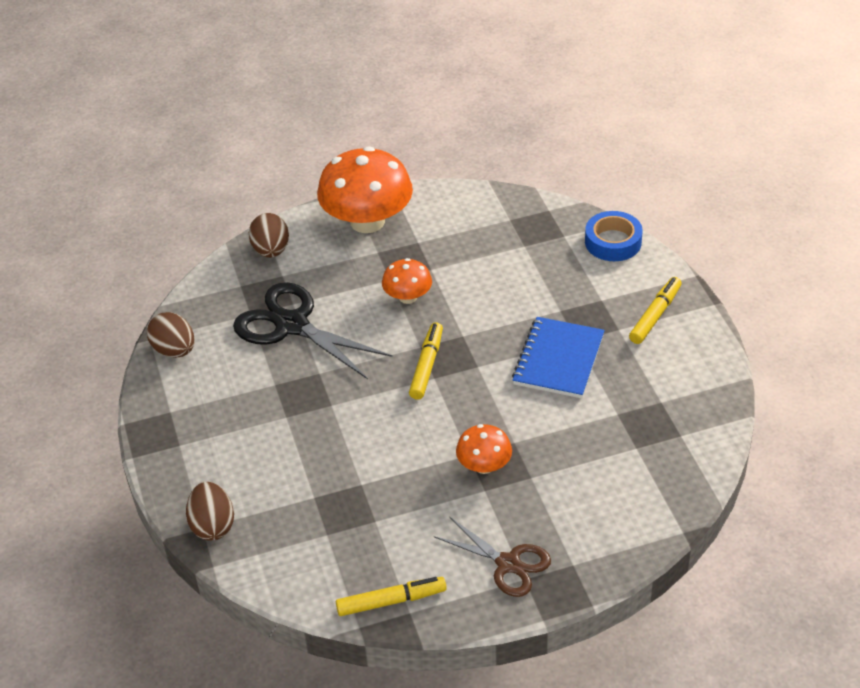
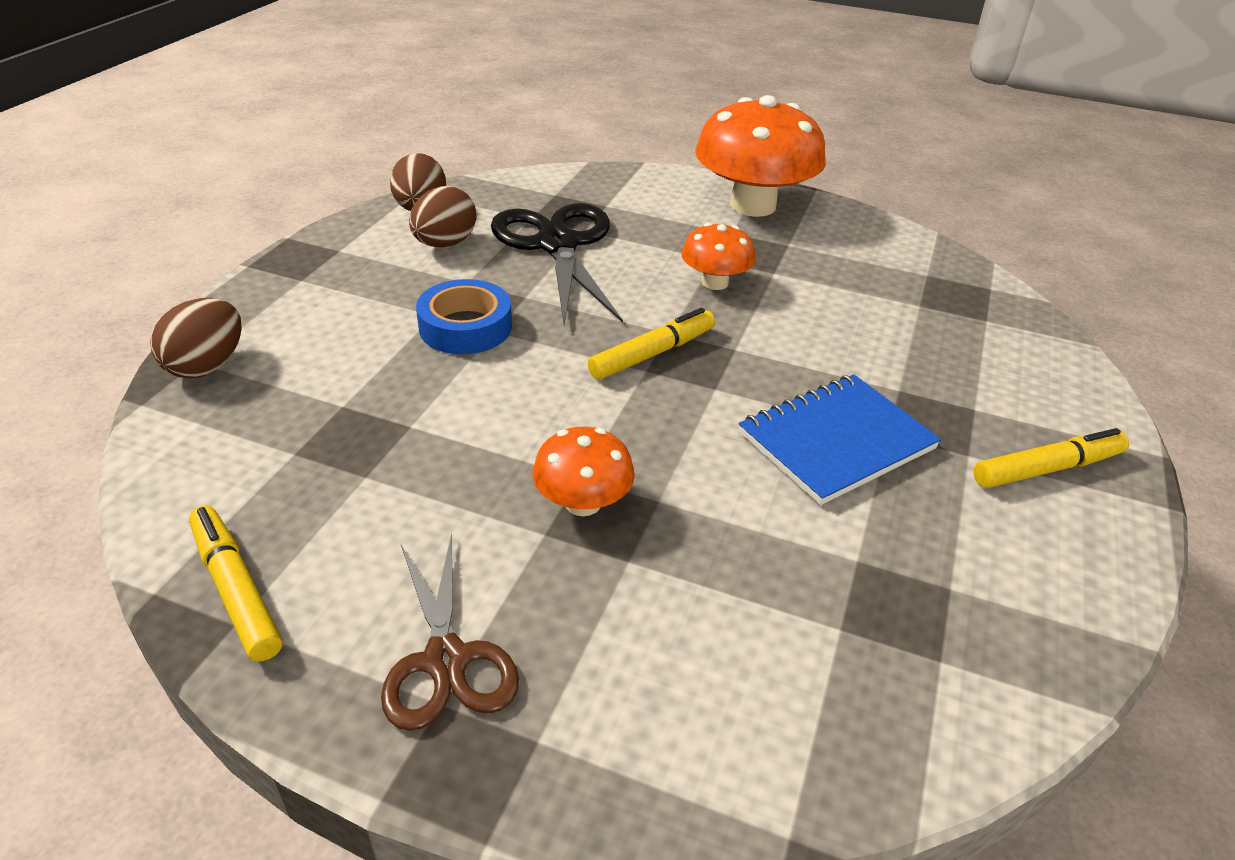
camera: 35 degrees right, 5 degrees down
brown egg [249,213,289,258] -> brown egg moved to [409,186,476,248]
yellow marker [336,577,447,616] -> yellow marker turned 150 degrees counterclockwise [189,505,283,662]
blue tape [585,211,643,261] -> blue tape moved to [416,279,512,354]

